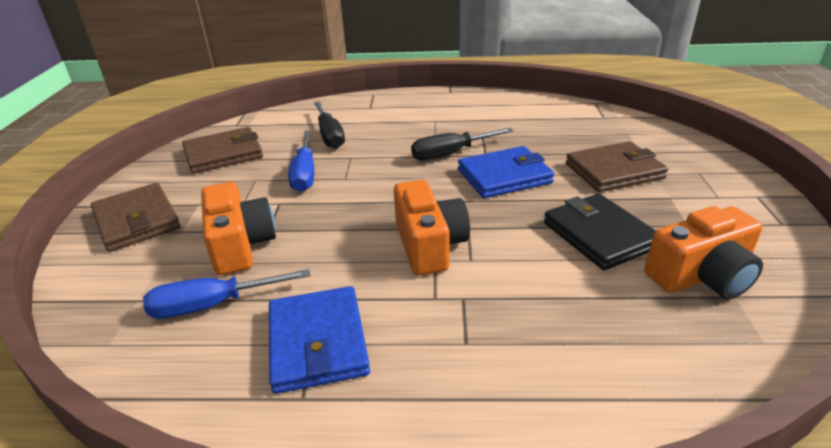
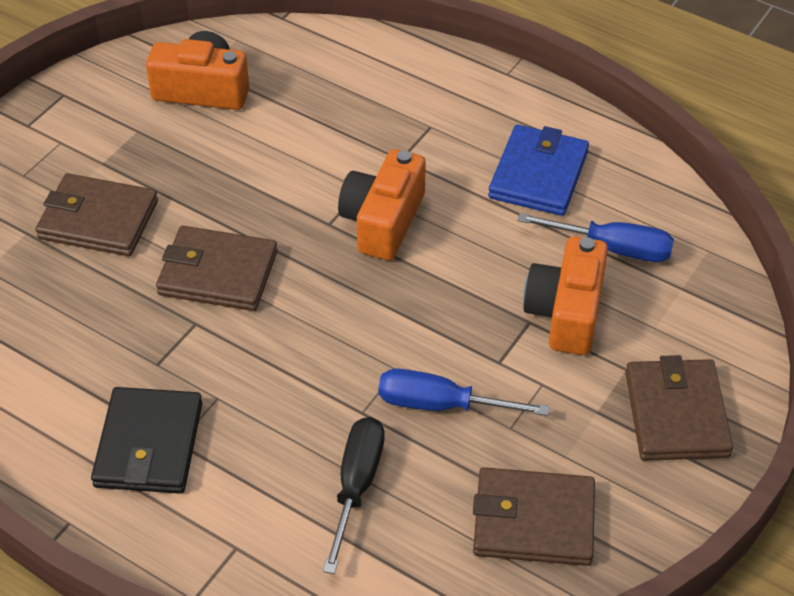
camera: 150 degrees left, 15 degrees up
blue screwdriver [288,131,314,192] -> blue screwdriver turned 105 degrees counterclockwise [378,369,549,416]
black screwdriver [411,128,514,160] -> none
blue wallet [458,146,554,198] -> brown wallet [156,226,277,311]
black wallet [544,194,656,270] -> black wallet moved to [91,387,202,494]

